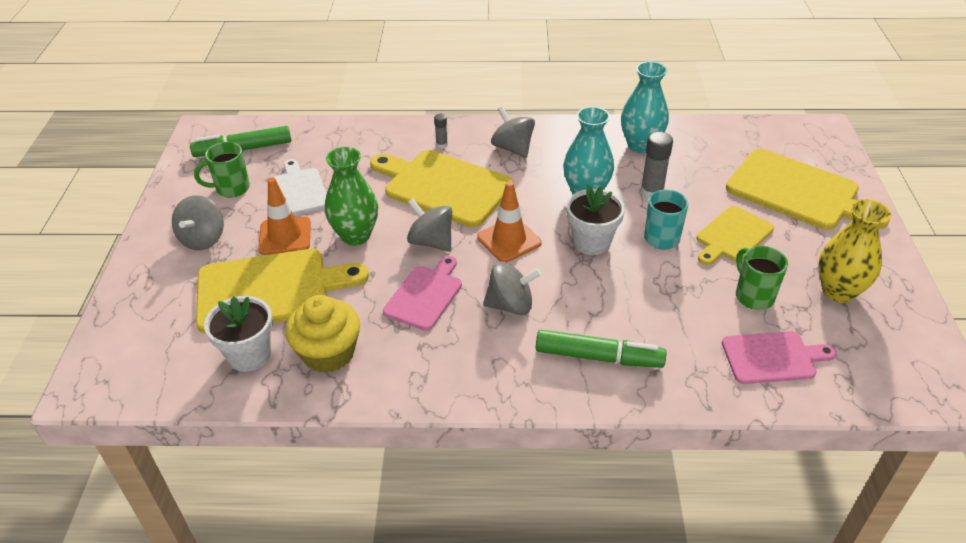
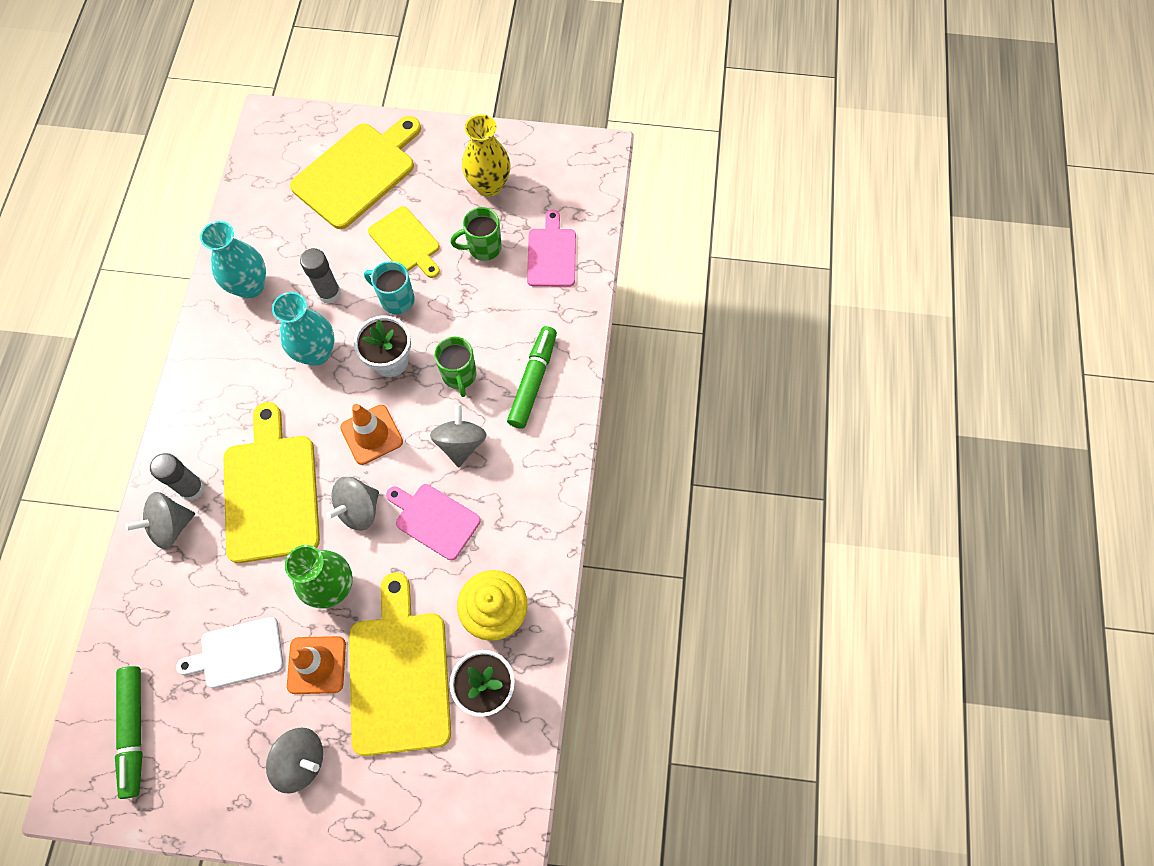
camera: 85 degrees left, 25 degrees up
green mug [194,142,250,197] -> green mug moved to [434,337,476,397]
yellow cutting board [370,150,514,227] -> yellow cutting board turned 135 degrees clockwise [224,402,320,563]
grey glue stick [434,114,448,149] -> grey glue stick [150,453,205,501], size x1.82
grey spinning top [491,106,535,158] -> grey spinning top moved to [125,492,195,549]

